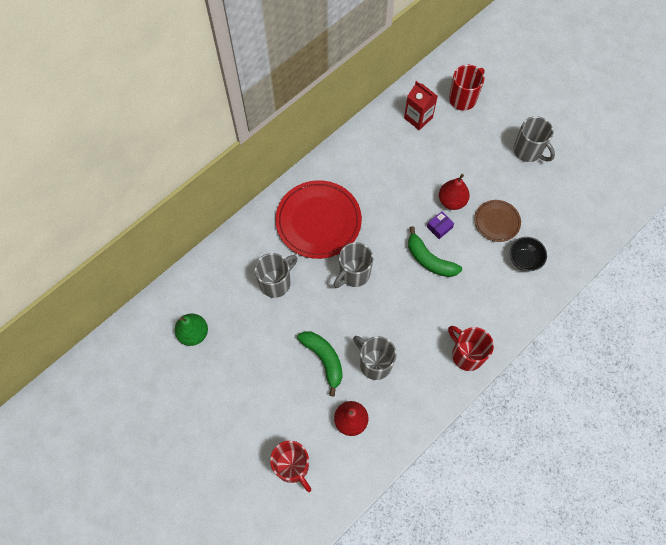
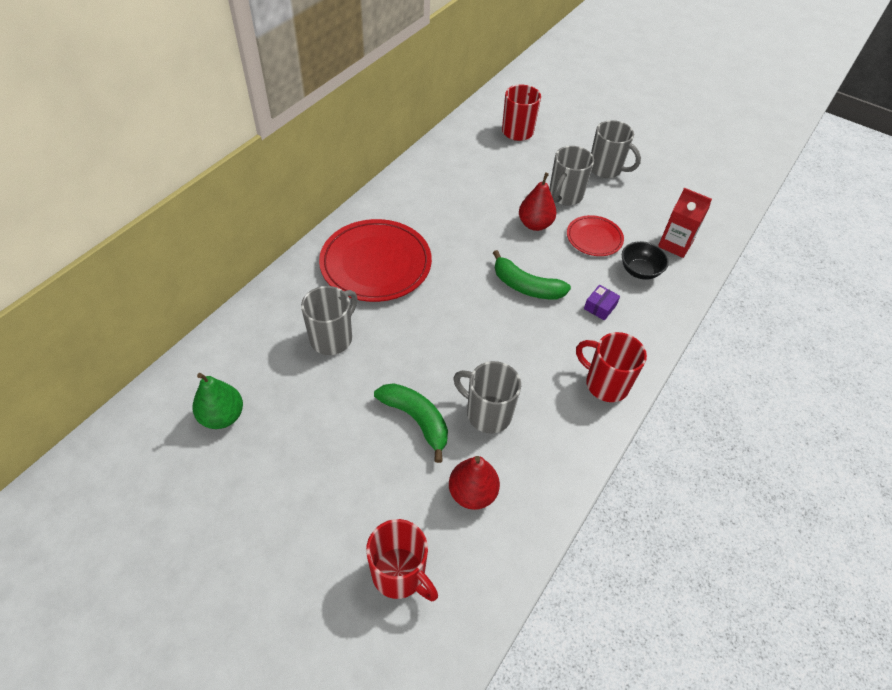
camera: 15 degrees left, 15 degrees down
grey mug [333,242,373,288] -> grey mug moved to [549,146,594,205]
red carton [404,81,438,130] -> red carton moved to [658,188,712,258]
purple box [427,211,454,239] -> purple box moved to [584,285,620,321]
brown plate [474,200,521,242] -> red plate [567,215,624,256]

